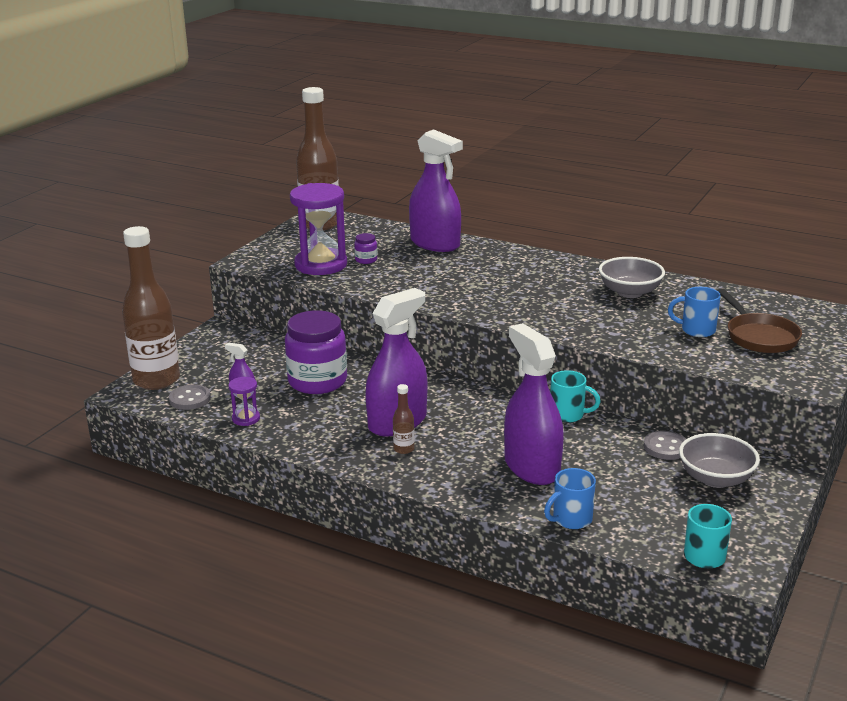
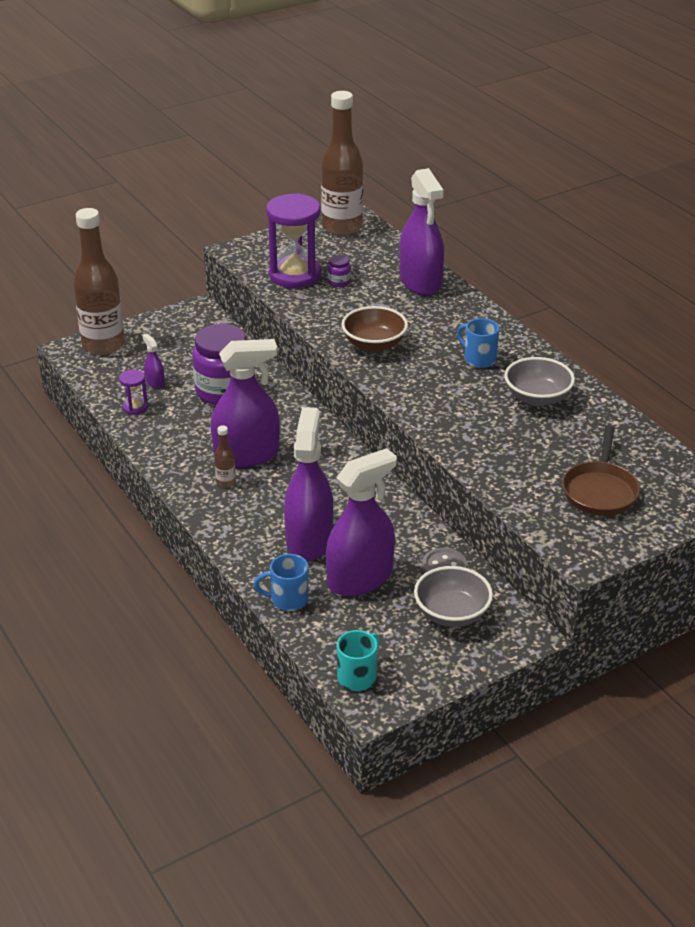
camera: 30 degrees right, 10 degrees up
grey button [169,384,211,410] -> none
turquoise mug [550,370,601,423] -> none
blue mug [668,287,721,337] -> blue mug moved to [457,318,499,368]
none -> purple spray bottle [326,448,397,596]
none -> brown bowl [341,306,408,352]

